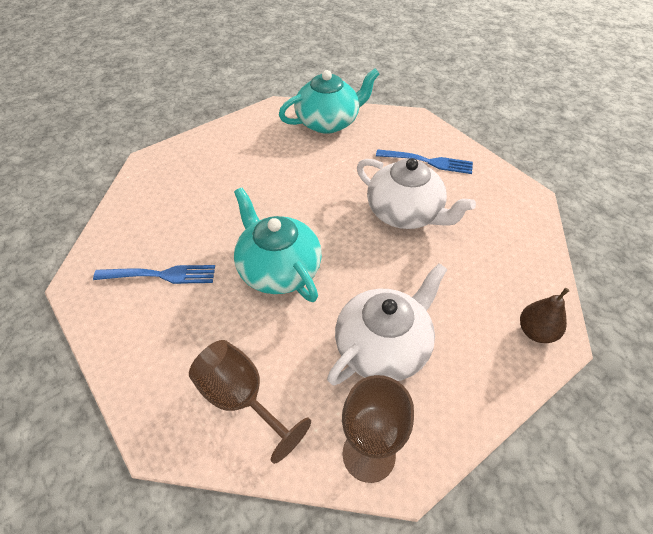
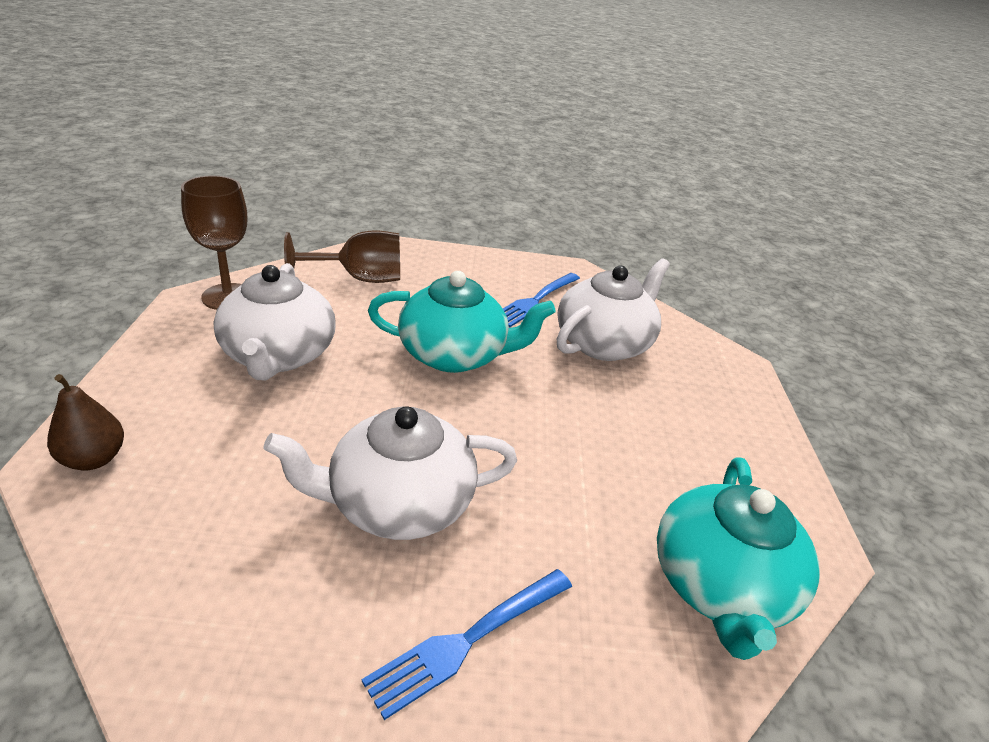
camera: 125 degrees right, 15 degrees down
none -> white teapot [557,258,670,361]

